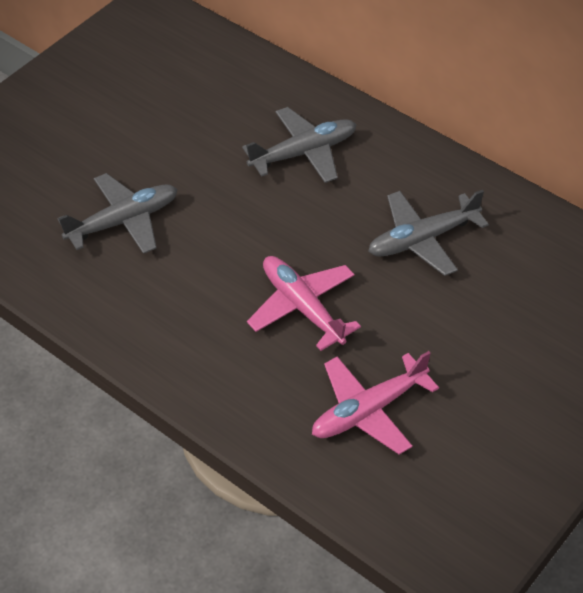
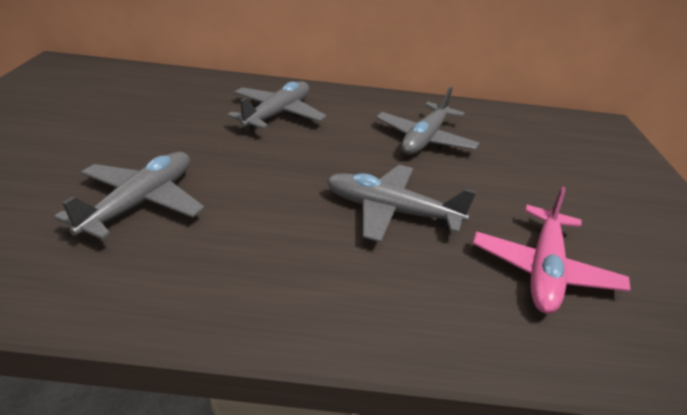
camera: 40 degrees left, 15 degrees down
pink plane [247,256,361,351] -> grey plane [326,165,476,242]

